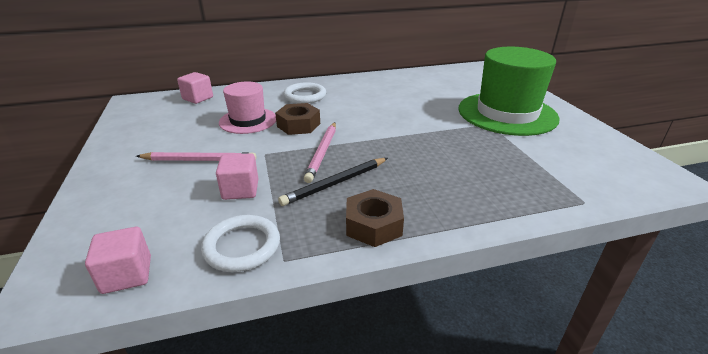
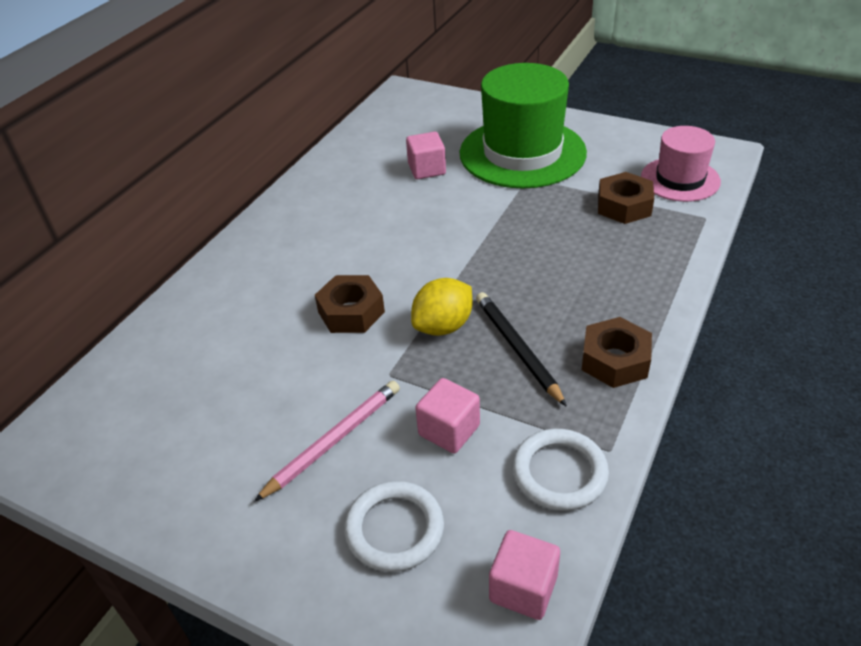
camera: 45 degrees left, 10 degrees up
pink cube [177,72,213,104] -> pink cube moved to [406,132,446,179]
pink hat [219,81,276,134] -> pink hat moved to [641,126,721,202]
black pencil [278,158,388,206] -> black pencil turned 150 degrees clockwise [476,292,567,407]
white ring [283,82,326,103] -> white ring moved to [344,481,444,572]
pink pencil [304,122,336,183] -> yellow lemon [411,278,472,336]
none -> brown nut [598,172,654,224]

